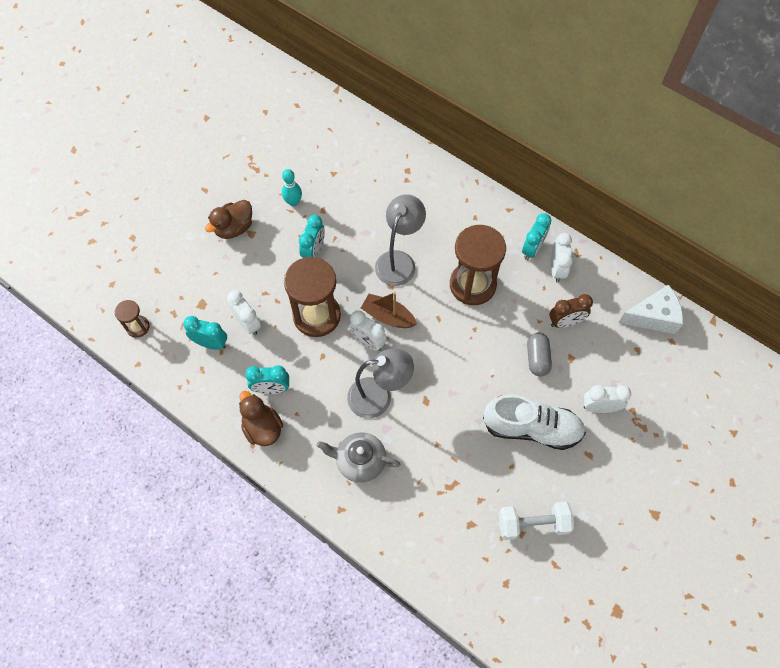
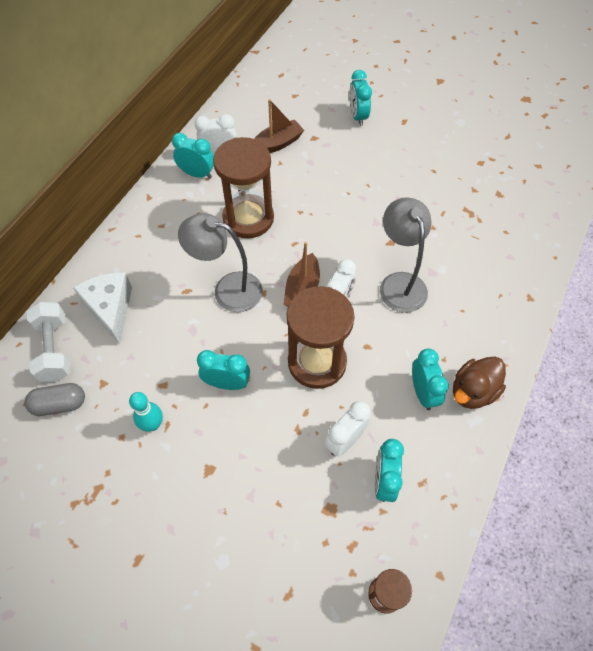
camera: 100 degrees left, 5 degrees down
brown duck [205,200,252,239] -> none
grey teapot [316,432,400,483] -> none
white shoe [483,395,586,450] -> none
white dumbbell [499,501,574,540] -> white dumbbell moved to [26,302,71,382]
grey capsule [527,333,552,377] -> grey capsule moved to [25,383,85,416]
brown clock [549,294,593,328] -> brown boat [254,99,304,153]
white clock [584,385,631,413] -> turquoise clock [349,70,372,126]
white cheese [618,284,683,334] -> white cheese moved to [73,272,132,344]

